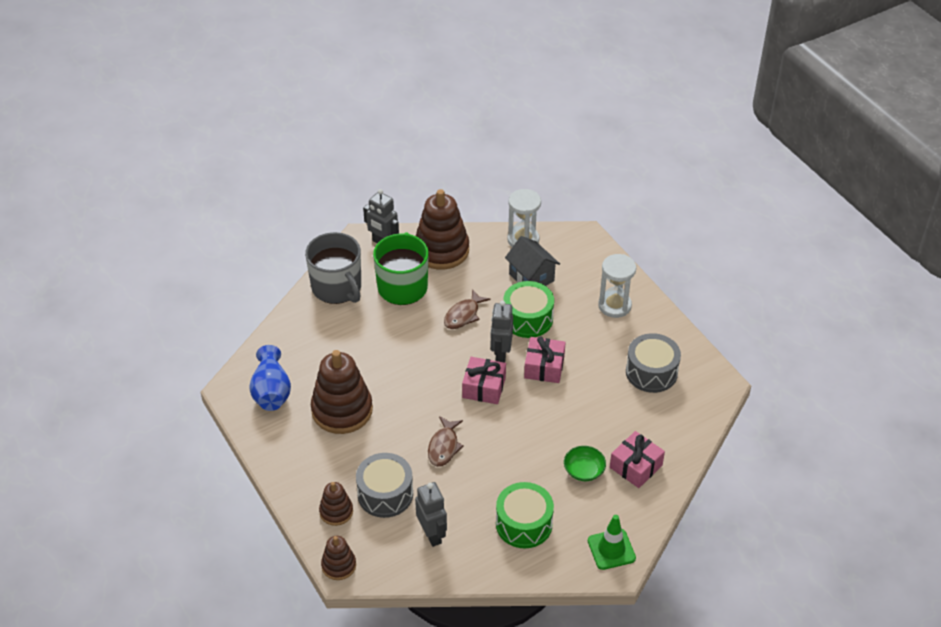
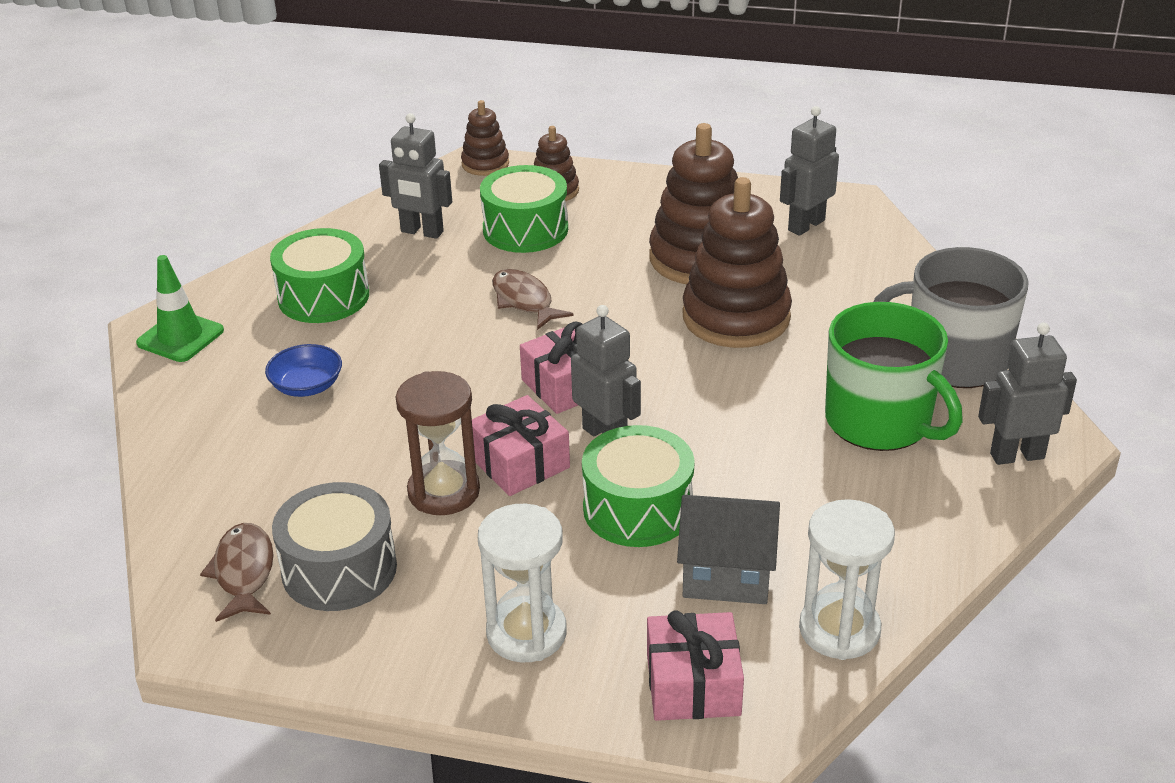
camera: 135 degrees right, 10 degrees down
blue vase [249,345,291,411] -> grey robot [780,106,839,236]
grey drum [356,453,413,518] -> green drum [480,165,568,253]
brown stacking toy [415,189,469,270] -> brown stacking toy moved to [682,177,792,348]
brown fish [444,289,491,329] -> brown fish moved to [200,523,274,622]
green bowl [564,446,606,481] -> blue bowl [265,344,342,397]
pink gift [610,431,665,488] -> pink gift moved to [647,610,744,721]
none -> brown hourglass [396,371,480,515]

